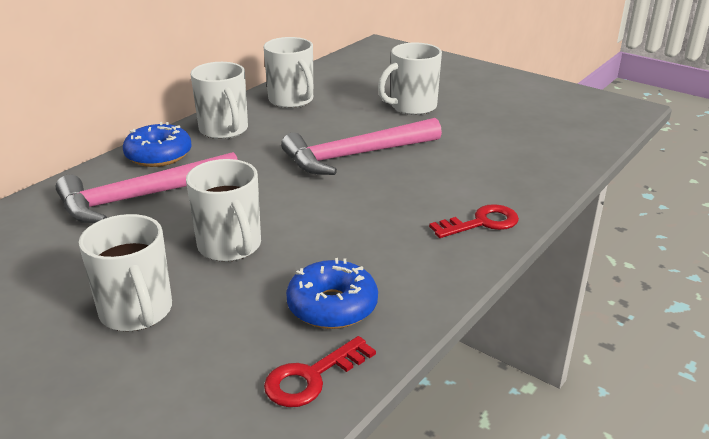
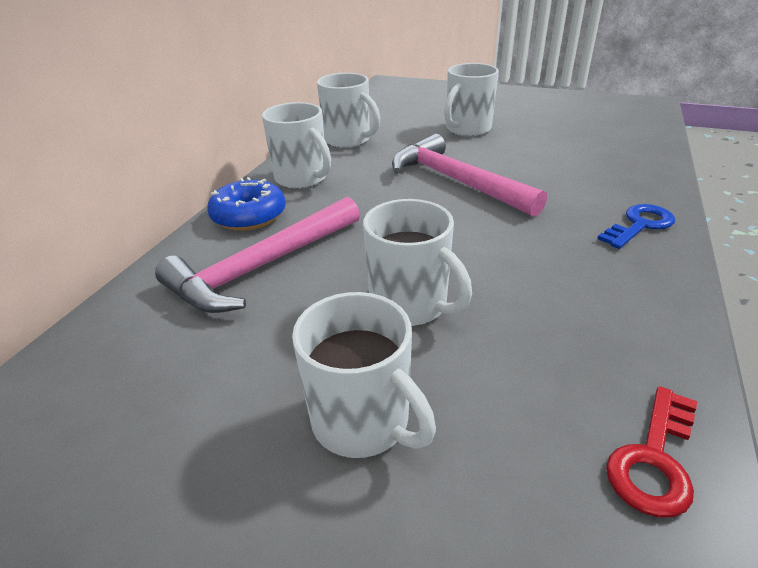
camera: 15 degrees left, 5 degrees up
pink hammer [281,118,442,175] -> pink hammer turned 90 degrees clockwise [392,134,547,217]
blue donut [286,258,378,329] -> none
red key [429,204,519,238] -> blue key [597,204,675,249]

